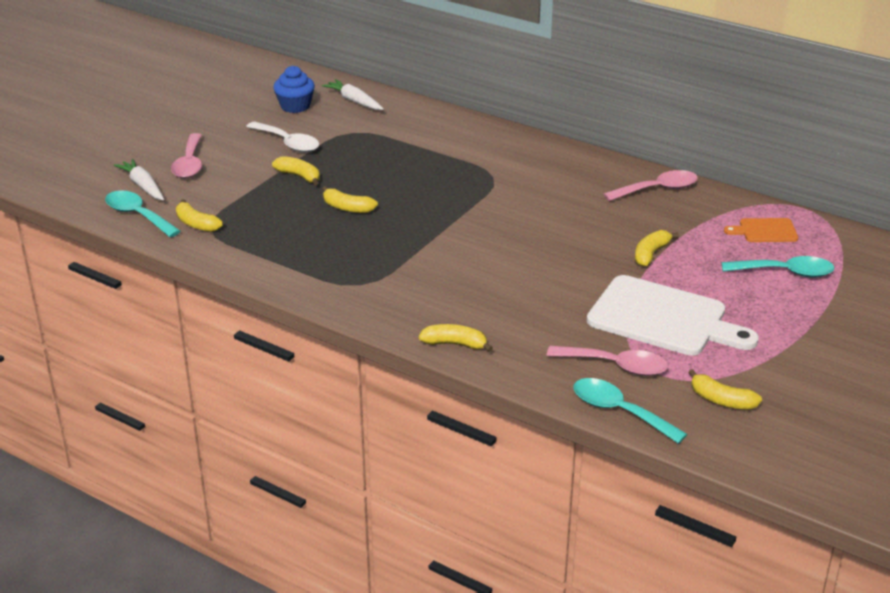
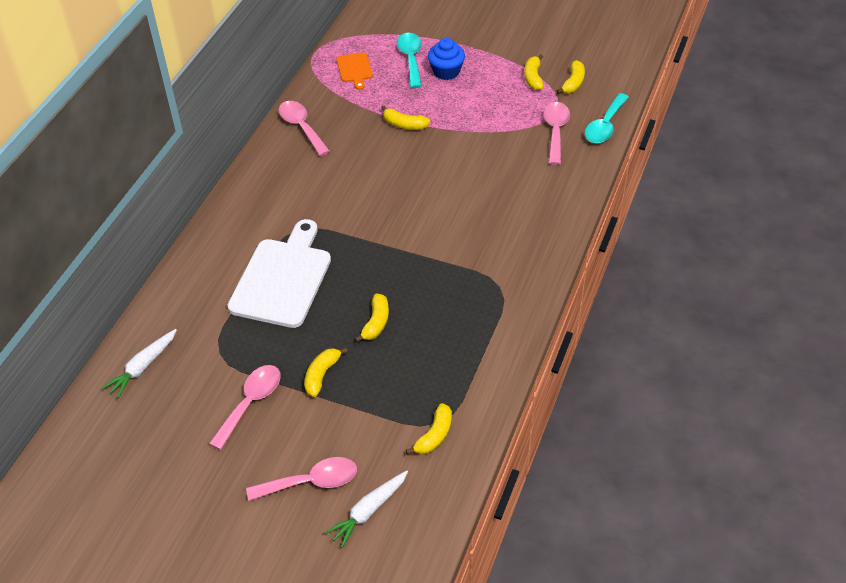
camera: 100 degrees left, 15 degrees up
turquoise spoon [105,190,181,237] -> none
white spoon [246,121,319,153] -> pink spoon [209,365,281,450]
blue cupcake [273,66,315,113] -> blue cupcake moved to [428,38,465,80]
yellow banana [419,324,493,352] -> yellow banana moved to [524,54,544,90]
white cutting board [587,275,759,356] -> white cutting board moved to [227,219,331,328]

